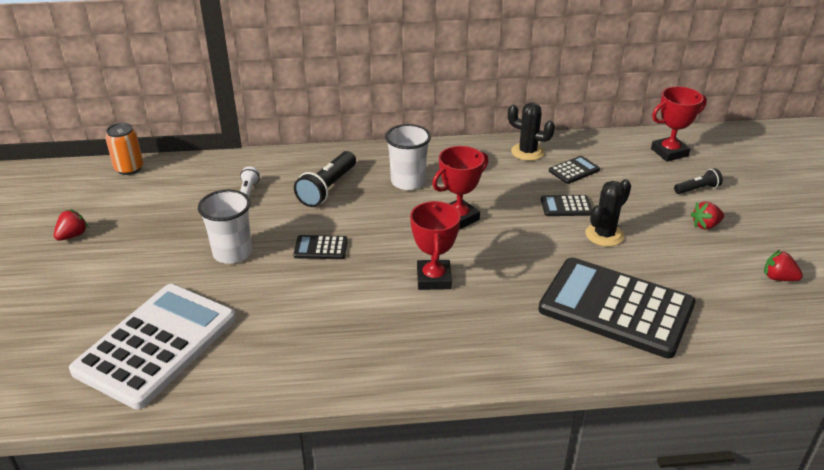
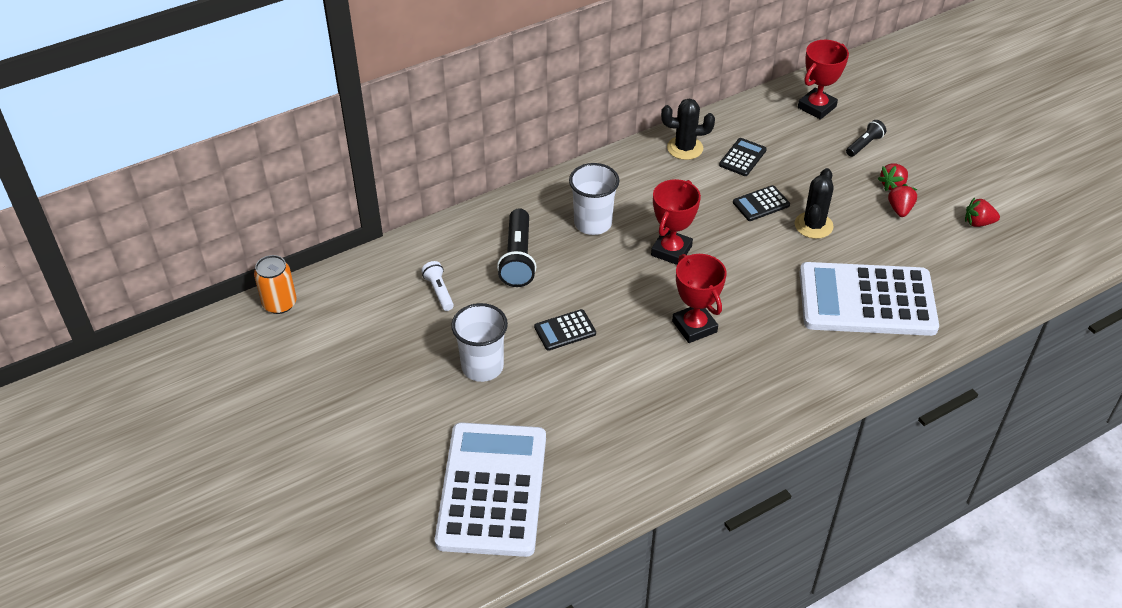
camera: 25 degrees left, 10 degrees up
red strawberry [54,209,89,241] -> red strawberry moved to [888,184,918,217]
black calculator [538,257,696,358] -> white calculator [800,262,939,336]

